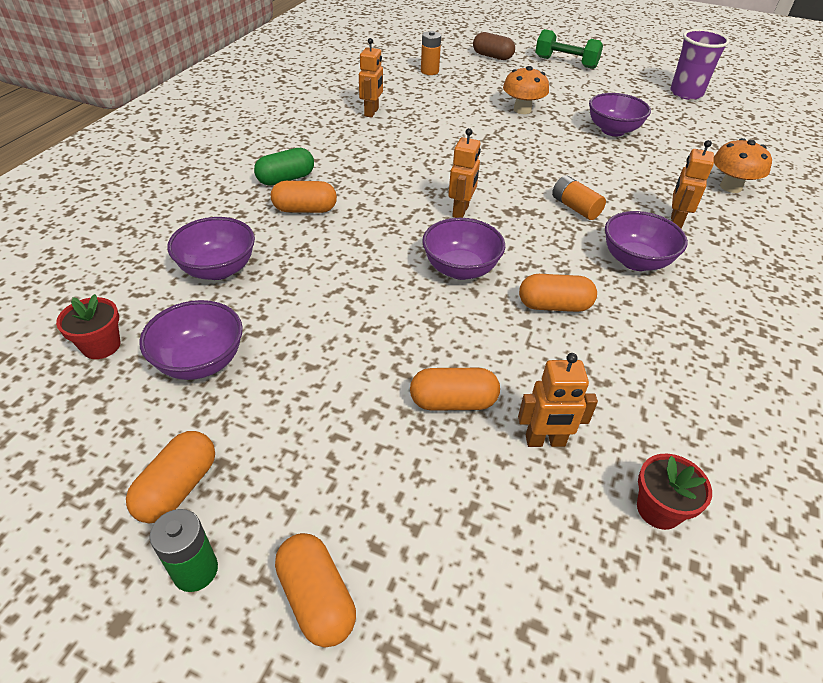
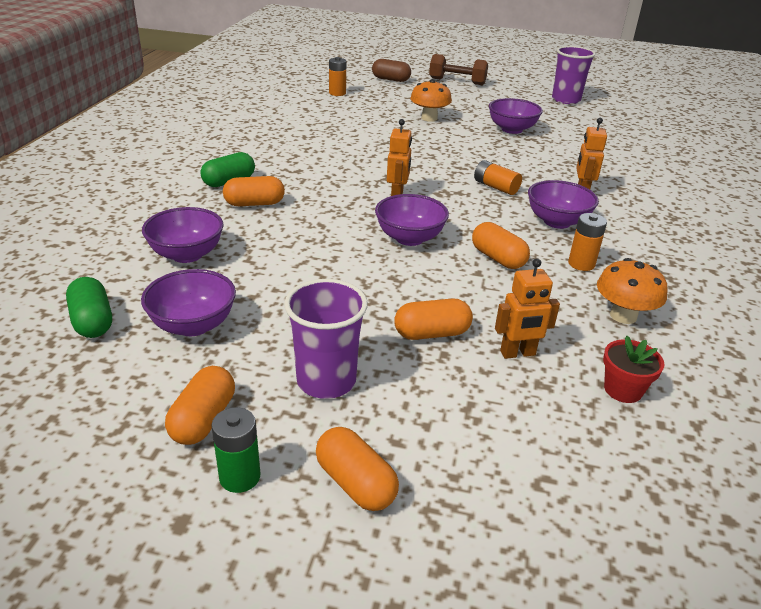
camera: 10 degrees left, 10 degrees down
red flower pot [56,294,120,359] -> green capsule [66,277,112,338]
orange robot [359,38,383,118] -> none
orange capsule [519,274,597,312] -> orange capsule turned 60 degrees clockwise [472,222,530,269]
green dumbbell [535,29,603,69] -> brown dumbbell [429,54,488,85]
orange mushroom [714,138,772,193] -> orange mushroom moved to [597,258,667,324]
none -> purple cup [284,279,368,399]
none -> orange battery [568,213,607,271]

